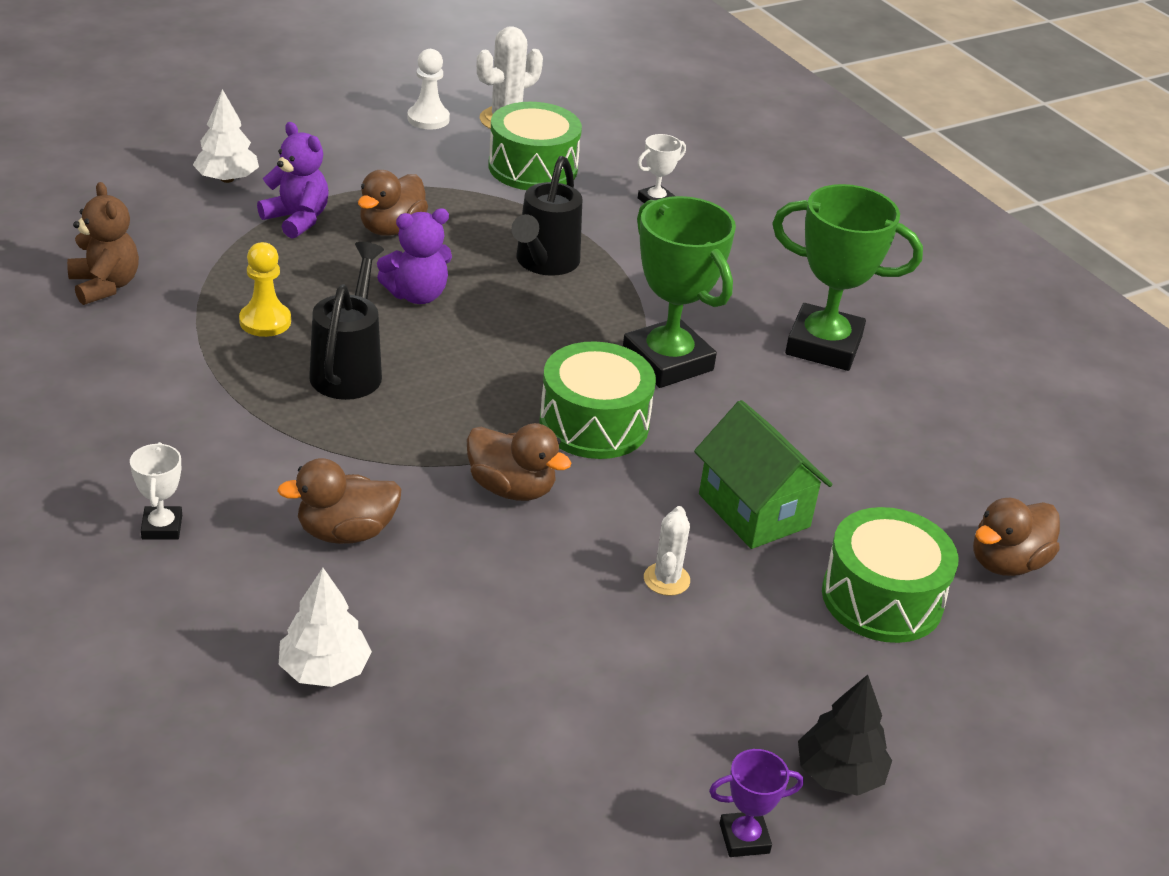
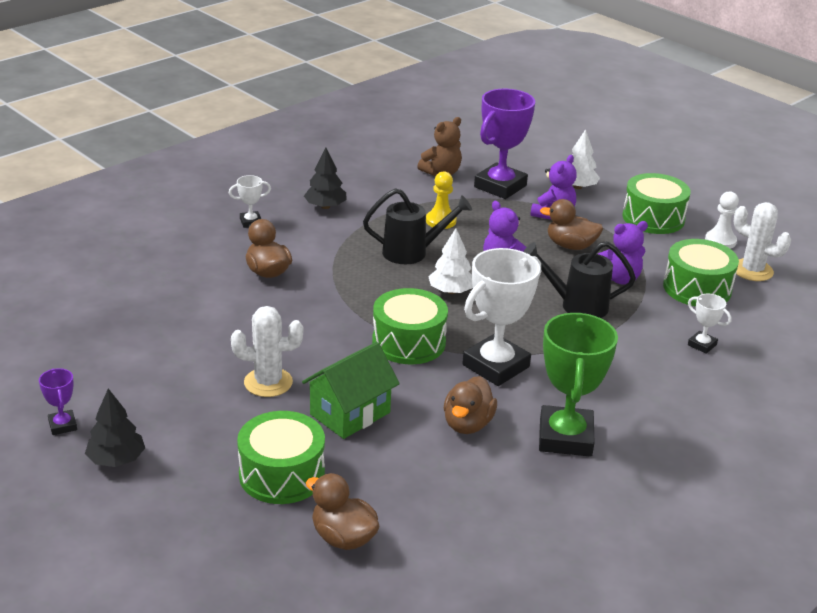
camera: 80 degrees right, 5 degrees down
white tree [279,568,372,687] -> white tree moved to [428,228,473,294]
brown duck [466,423,571,501] -> brown duck moved to [444,376,497,434]
green trophy [623,196,736,388] -> white trophy [462,248,541,386]
white cactus [644,506,690,596] -> white cactus [231,306,303,397], size x1.63
none -> black tree [304,148,347,209]
none -> purple trophy [474,89,535,199]
none -> purple teddy bear [598,221,648,285]
none -> green drum [622,173,691,234]

